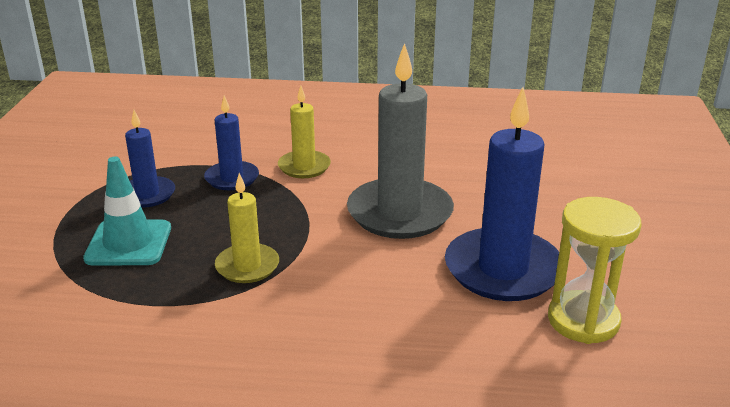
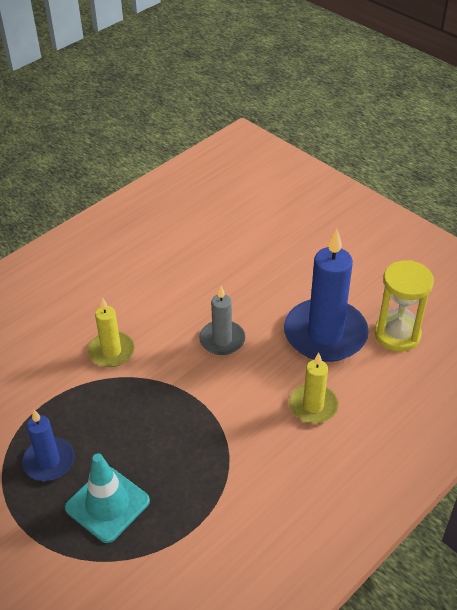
camera: 50 degrees left, 15 degrees up
blue candle [204,96,259,190] -> none
yellow candle [215,173,279,283] -> yellow candle moved to [289,353,339,423]
grey candle [347,43,454,239] -> grey candle [199,286,245,355], size x0.55

